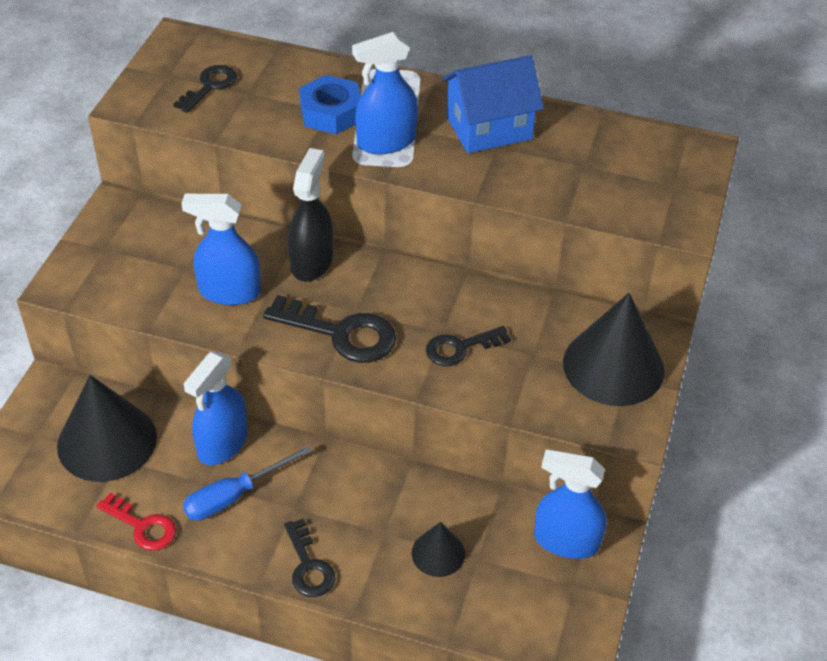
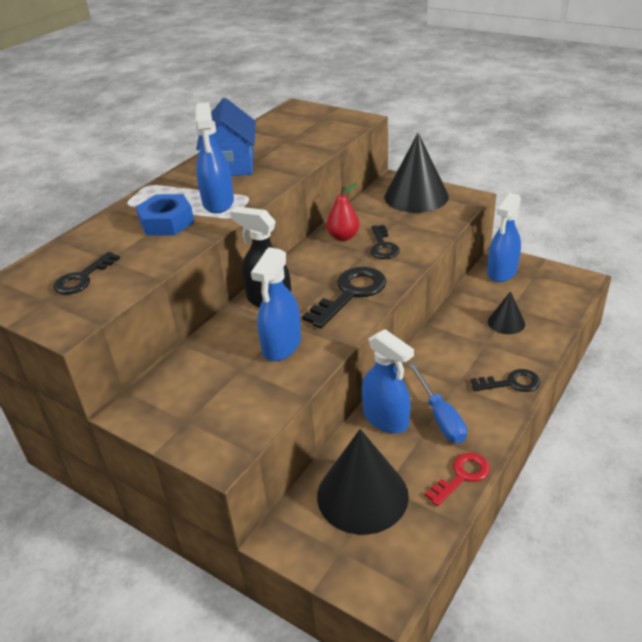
camera: 70 degrees left, 10 degrees down
black key [173,65,237,113] -> black key turned 105 degrees counterclockwise [53,252,120,295]
none -> red pear [326,183,360,241]

